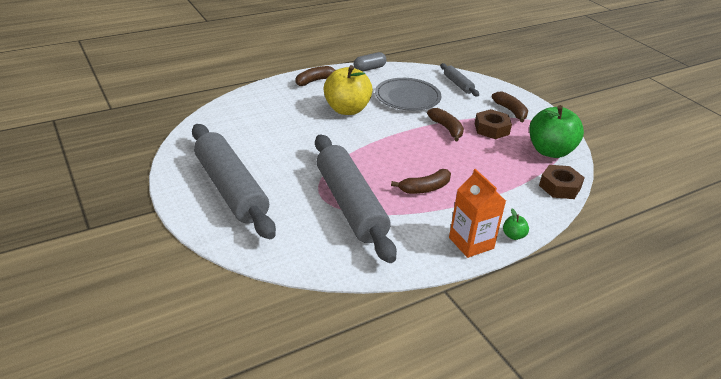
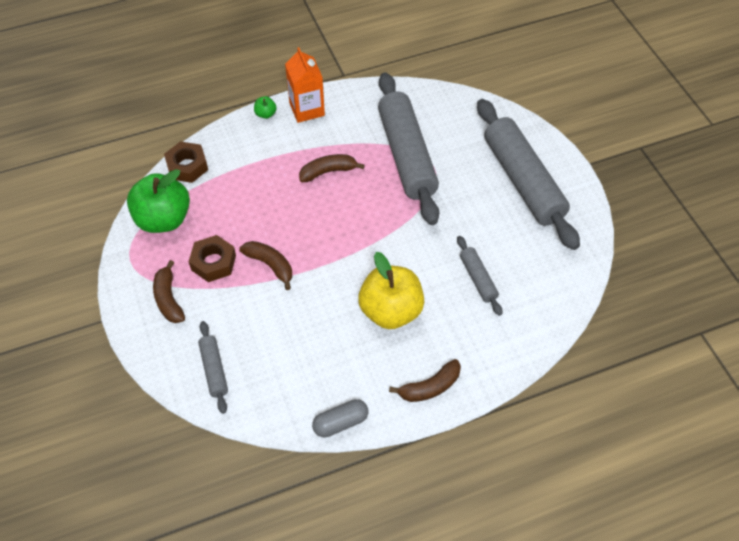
camera: 170 degrees left, 20 degrees up
grey plate [375,78,442,111] -> none
brown banana [427,108,464,141] -> brown banana turned 150 degrees clockwise [239,241,292,290]
none -> grey rolling pin [457,236,502,316]

